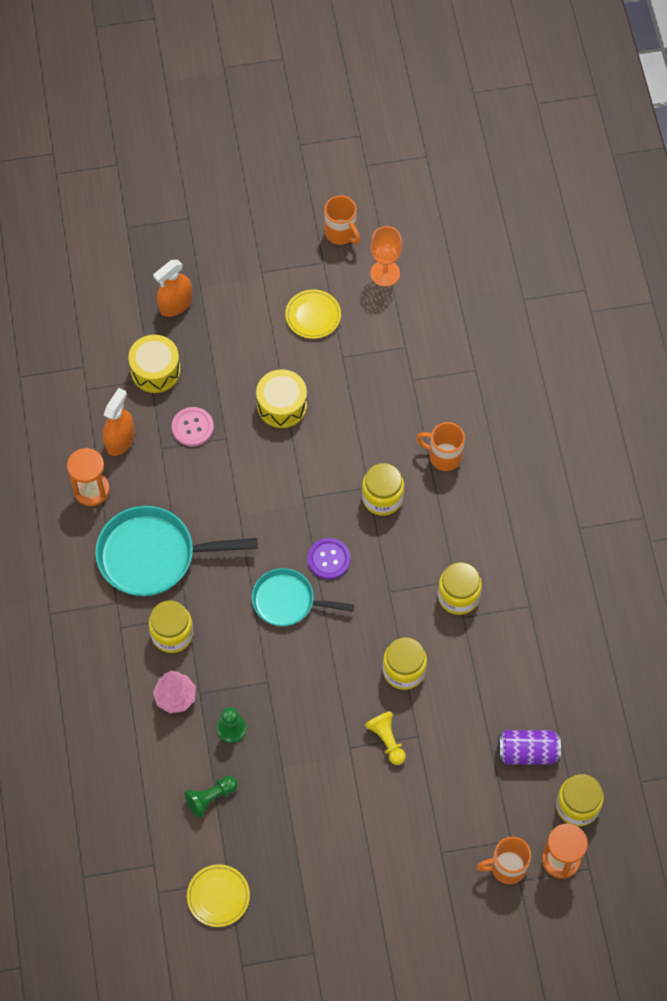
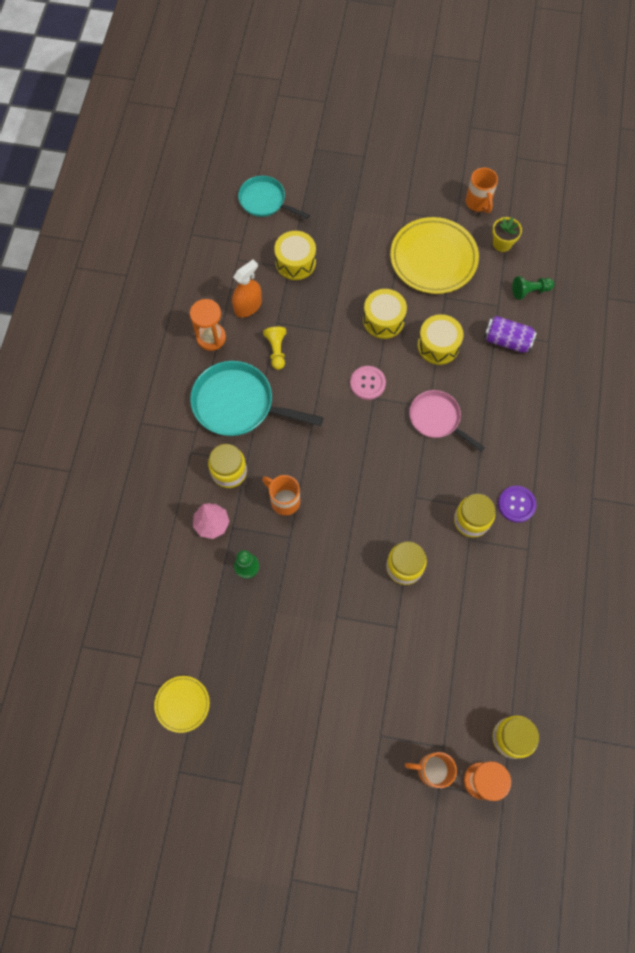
camera: 20 degrees right, 5 degrees up
orange spray bottle [153,260,192,317] -> none
pink button [172,407,214,447] -> pink button moved to [350,366,386,400]
green pawn [184,776,238,818] -> green pawn moved to [512,276,554,300]
turquoise pan [252,568,354,626] -> turquoise pan moved to [238,176,310,219]
yellow plate [285,289,341,339] -> yellow plate [390,217,479,294], size x1.91
purple button [307,538,351,580] -> purple button moved to [498,486,536,523]
yellow jar [362,463,404,516] -> pink pan [409,390,485,452]
yellow pawn [365,711,406,765] -> yellow pawn moved to [263,327,286,370]
orange goblet [370,226,402,287] -> yellow flower pot [492,217,522,252]
orange mug [416,422,465,471] -> orange mug moved to [262,475,300,516]
purple can [498,730,561,765] -> purple can moved to [484,316,537,353]
none -> yellow drum [417,314,464,365]

